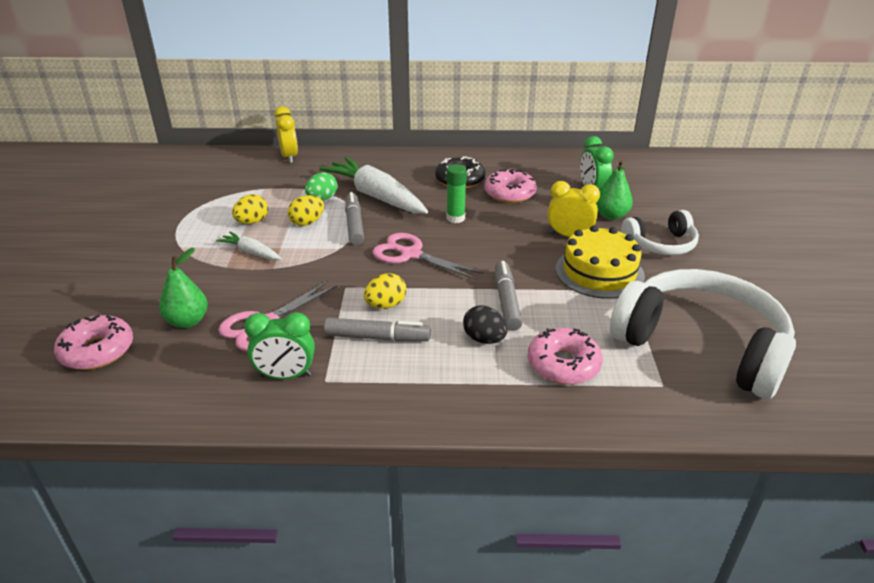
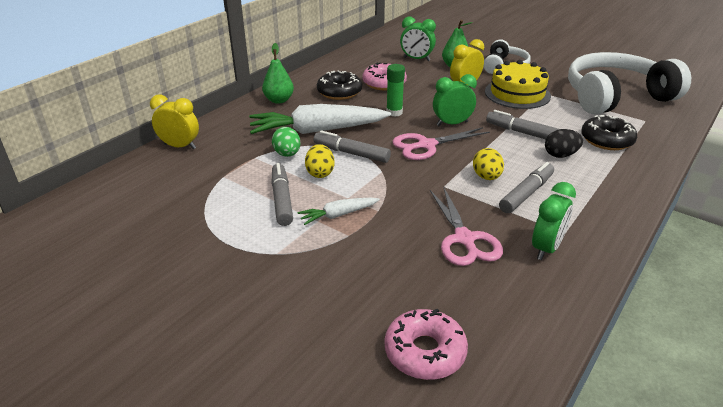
camera: 55 degrees left, 0 degrees up
green pear [159,248,208,328] -> green pear moved to [262,43,294,104]
yellow egg [232,194,268,224] -> grey marker [271,163,293,226]
pink donut [527,328,603,385] -> black donut [581,115,637,150]
none -> green clock [433,74,477,126]

